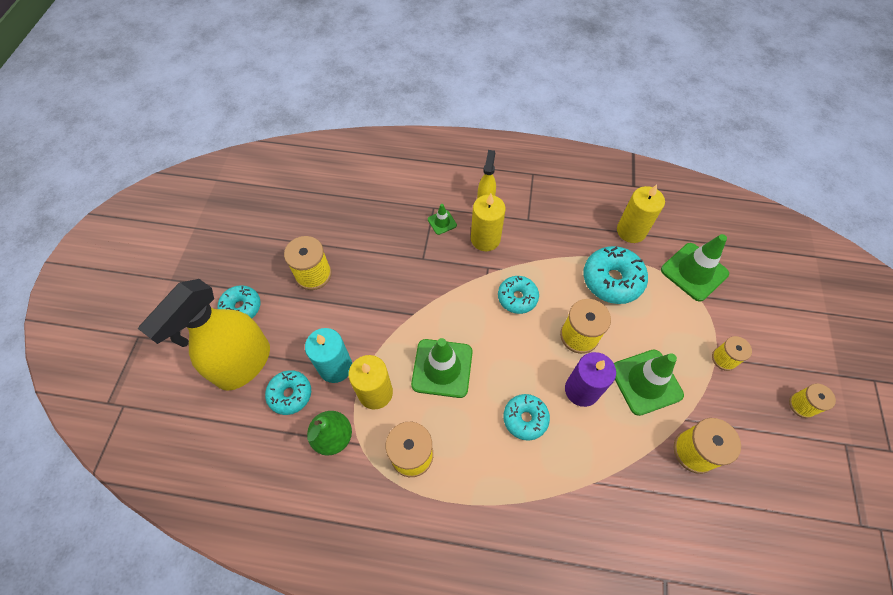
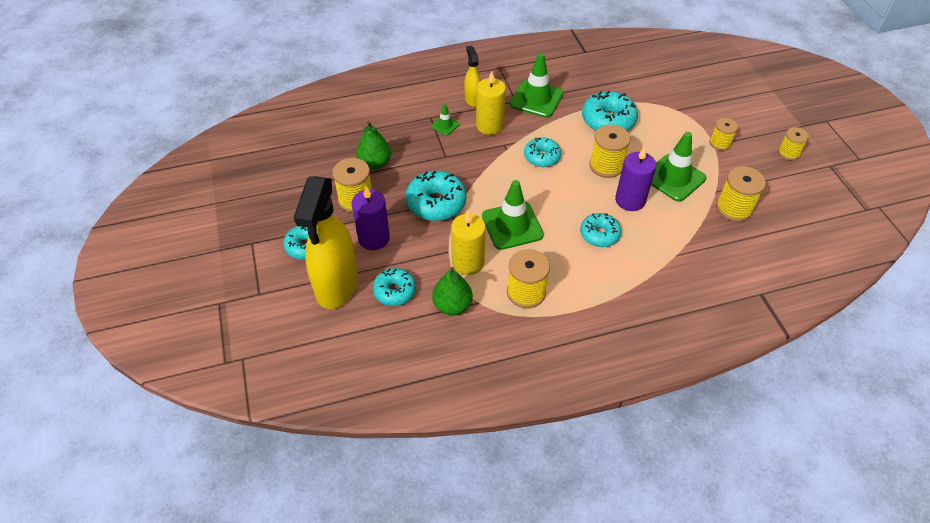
camera: 25 degrees left, 10 degrees down
turquoise candle [305,328,352,383] -> none
yellow candle [617,185,665,243] -> none
green traffic cone [661,234,729,302] -> green traffic cone moved to [510,53,563,118]
none -> purple candle [352,186,390,250]
none -> green pear [356,121,391,169]
none -> turquoise donut [406,171,467,221]

